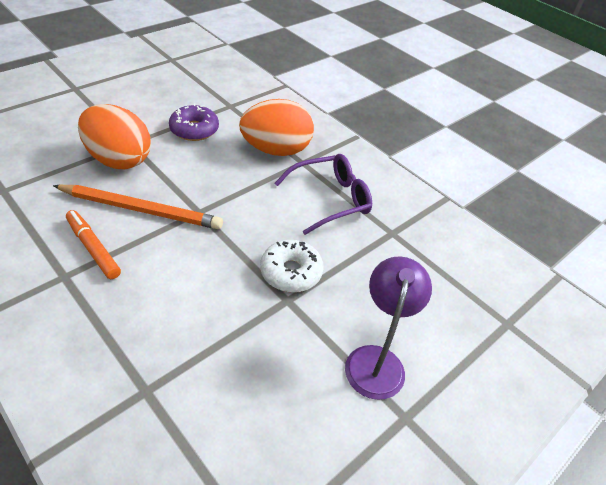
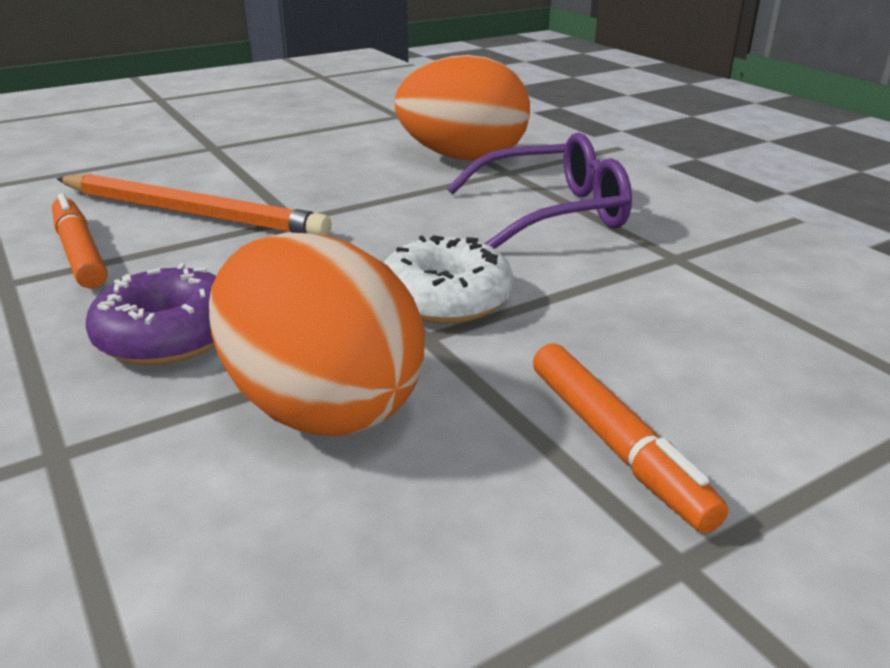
camera: 15 degrees right, 15 degrees down
orange egg [78,104,151,169] -> orange egg moved to [209,232,425,436]
purple donut [169,104,219,141] -> purple donut moved to [86,263,216,365]
purple lamp [345,256,432,400] -> orange marker [533,343,729,533]

